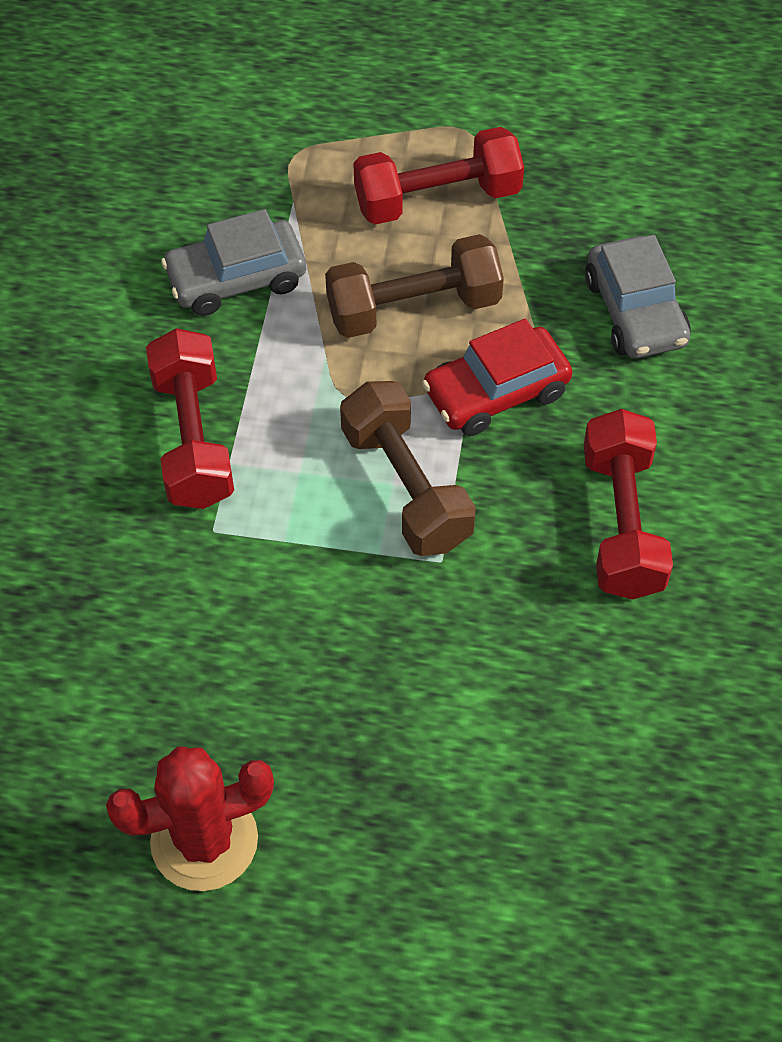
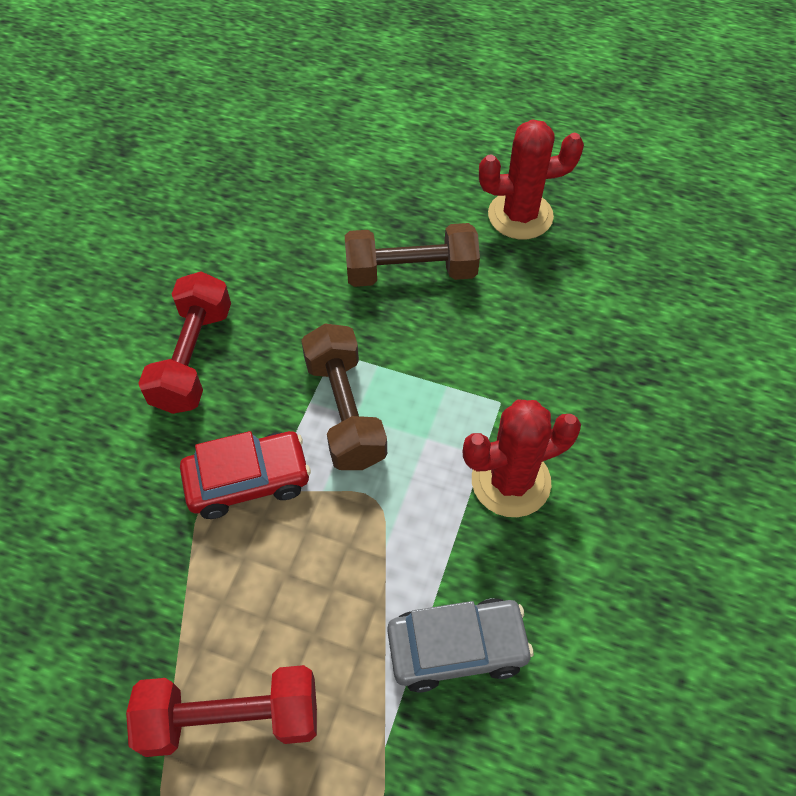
camera: 170 degrees left, 0 degrees up
red dumbbell [146,328,234,509] -> red cactus [463,400,581,517]
brown dumbbell [325,234,504,338] -> brown dumbbell moved to [345,223,480,287]
grey car [585,235,691,358] -> none

